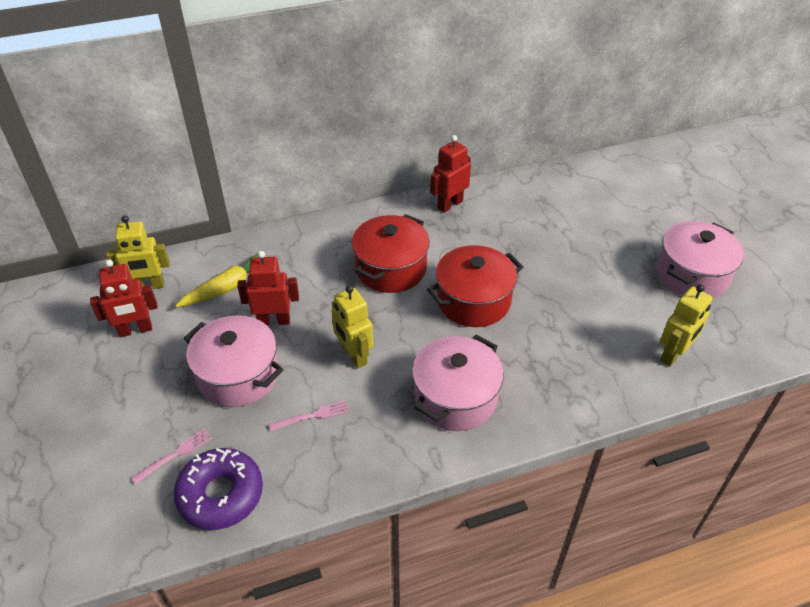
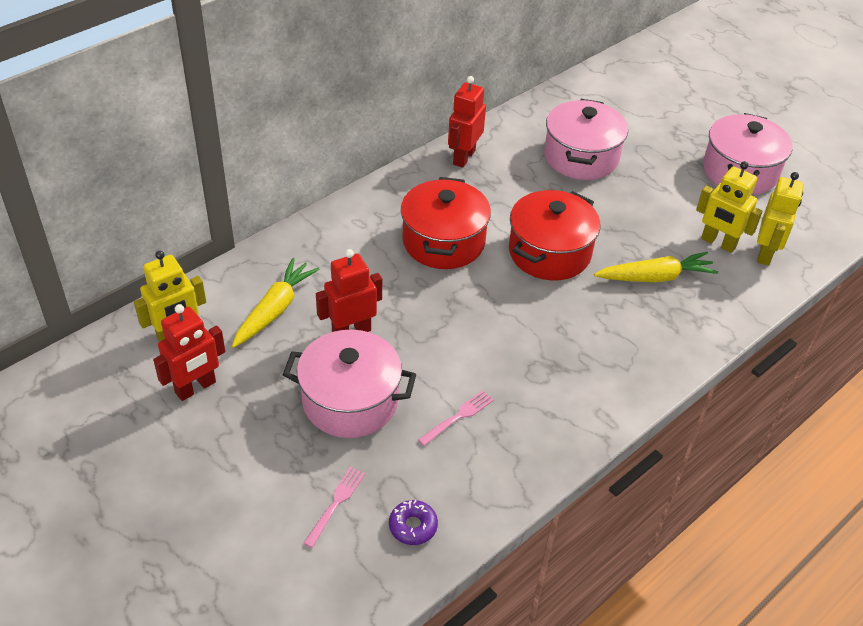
camera: 25 degrees left, 0 degrees up
purple donut [174,448,263,530] -> purple donut [389,500,438,545], size x0.49
yellow robot [332,285,373,369] -> yellow robot moved to [696,161,762,253]
pink pot [412,335,504,431] -> pink pot moved to [544,99,628,180]
none -> yellow carrot [594,252,718,282]

